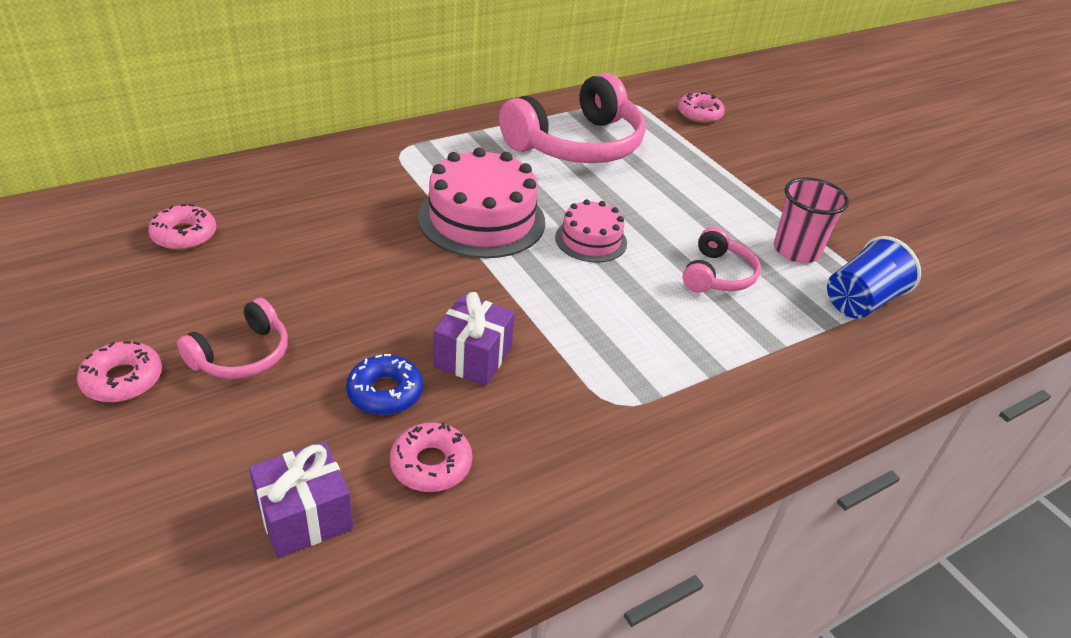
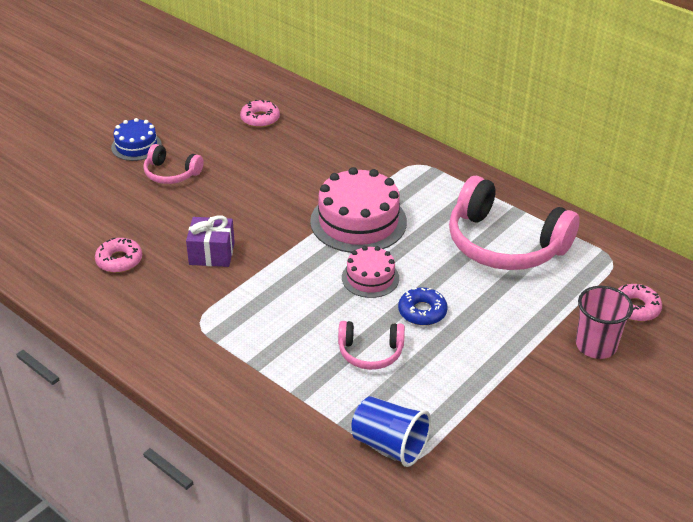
camera: 75 degrees right, 0 degrees up
pink donut [77,341,162,402] -> blue cake [111,118,162,161]
purple gift [249,441,353,558] -> none
blue donut [346,354,423,415] -> blue donut moved to [398,288,448,325]
pink cup [774,177,849,263] -> pink cup moved to [576,286,633,359]

